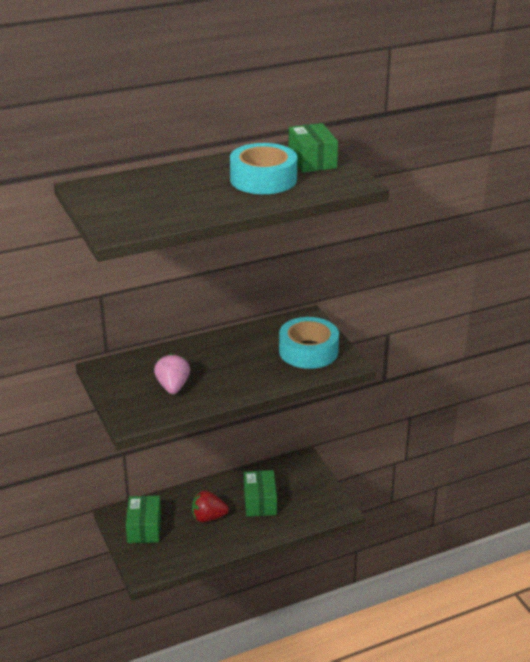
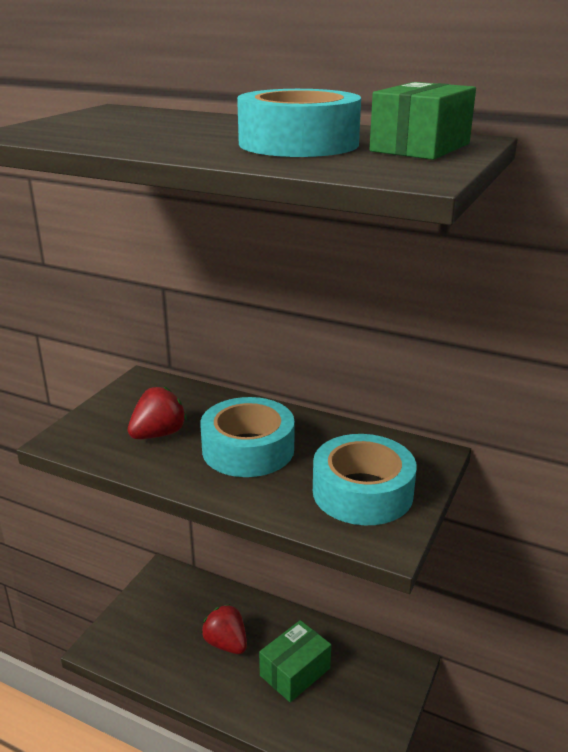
camera: 50 degrees right, 5 degrees down
green box [126,496,161,543] -> none
pink strawberry [154,354,190,394] -> red strawberry [128,387,187,439]
none -> turquoise tape [200,397,295,477]

